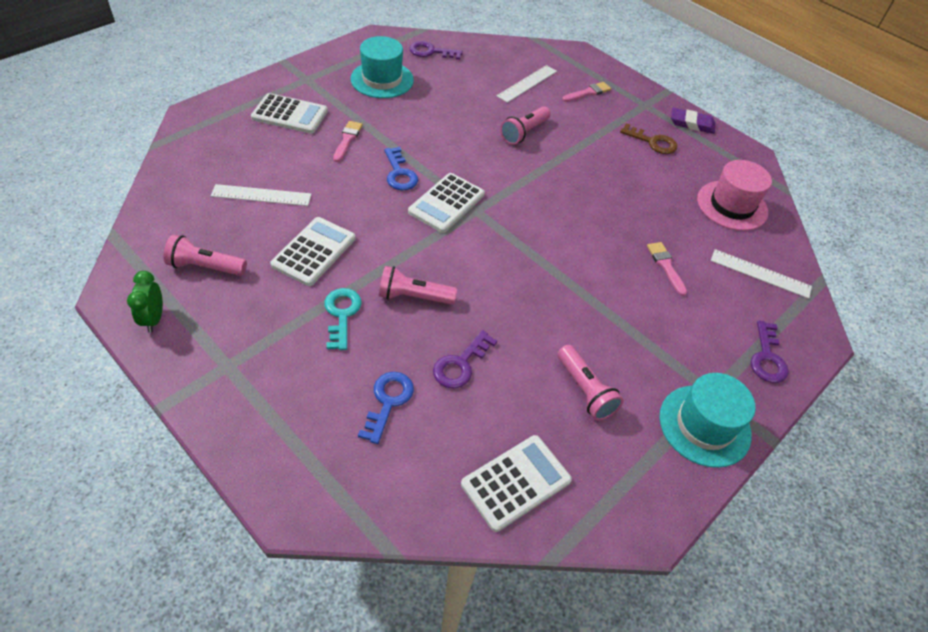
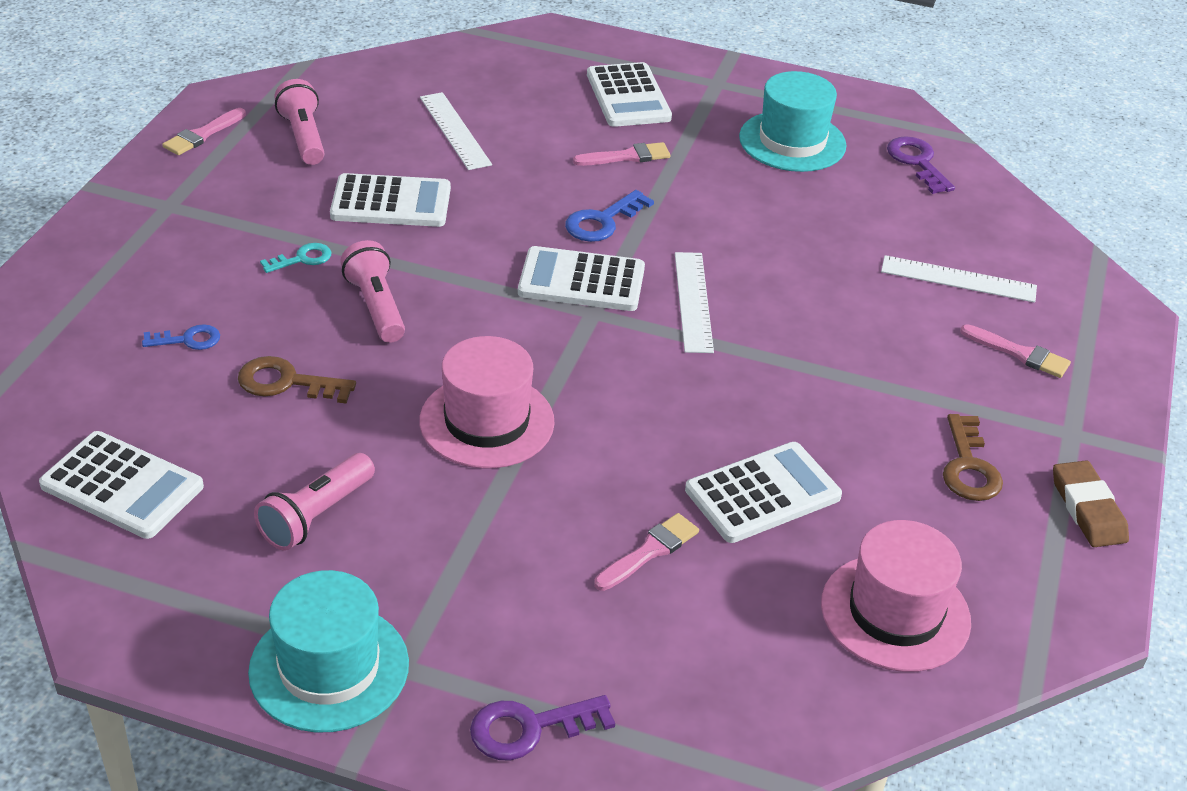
camera: 65 degrees right, 10 degrees down
green clock [127,271,163,332] -> pink brush [162,108,246,155]
turquoise key [324,288,362,350] -> turquoise key [260,243,331,273], size x0.66
blue key [358,372,414,444] -> blue key [142,324,220,350], size x0.66
purple key [433,330,497,388] -> brown key [238,356,356,404]
pink flashlight [500,106,551,145] -> none
purple eraser [671,108,715,134] -> brown eraser [1053,460,1129,547]
white ruler [711,249,812,299] -> white ruler moved to [675,252,714,353]
none -> pink hat [419,336,555,469]
none -> white calculator [685,442,842,543]

